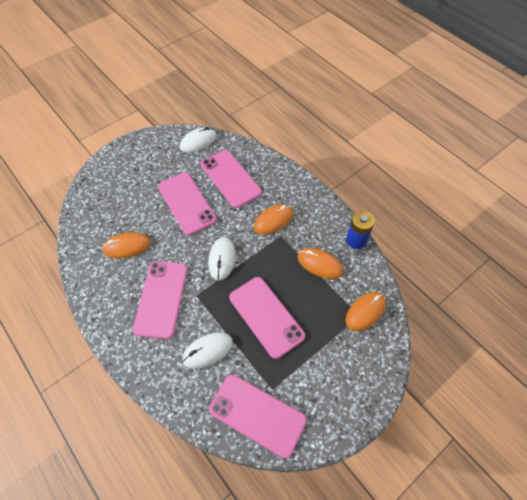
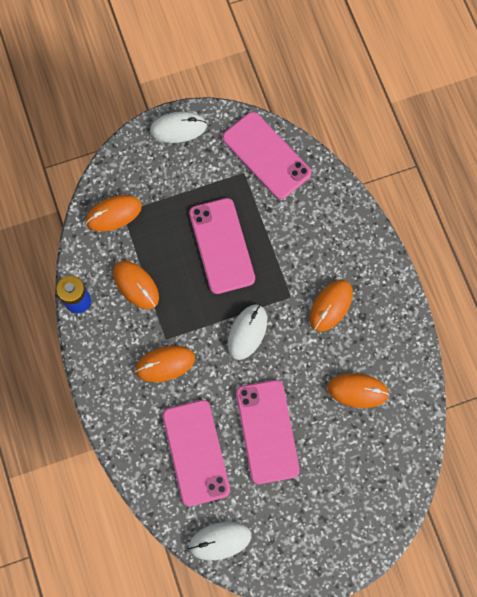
camera: 160 degrees left, 15 degrees up
pink phone [133,261,187,339] -> orange mouse [310,280,353,332]
white mouse [182,332,233,369] -> white mouse moved to [150,111,207,143]

